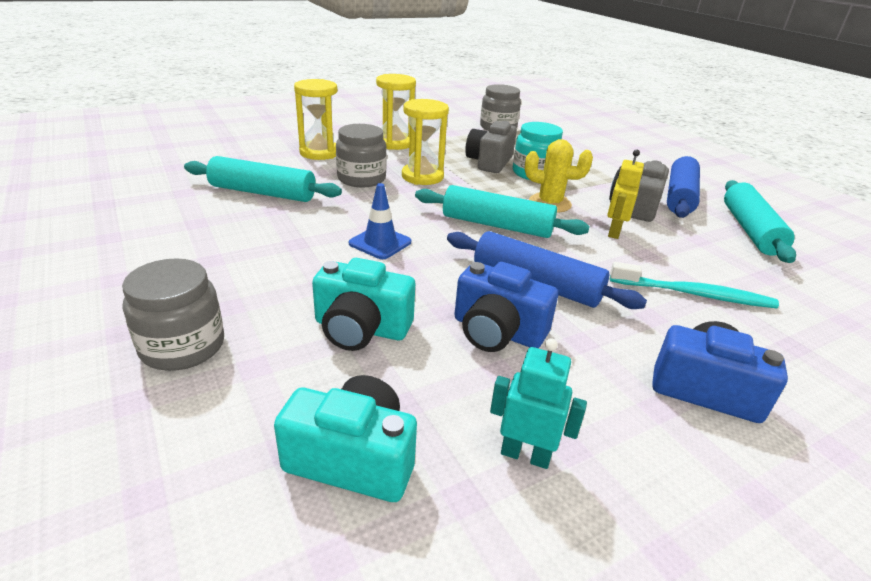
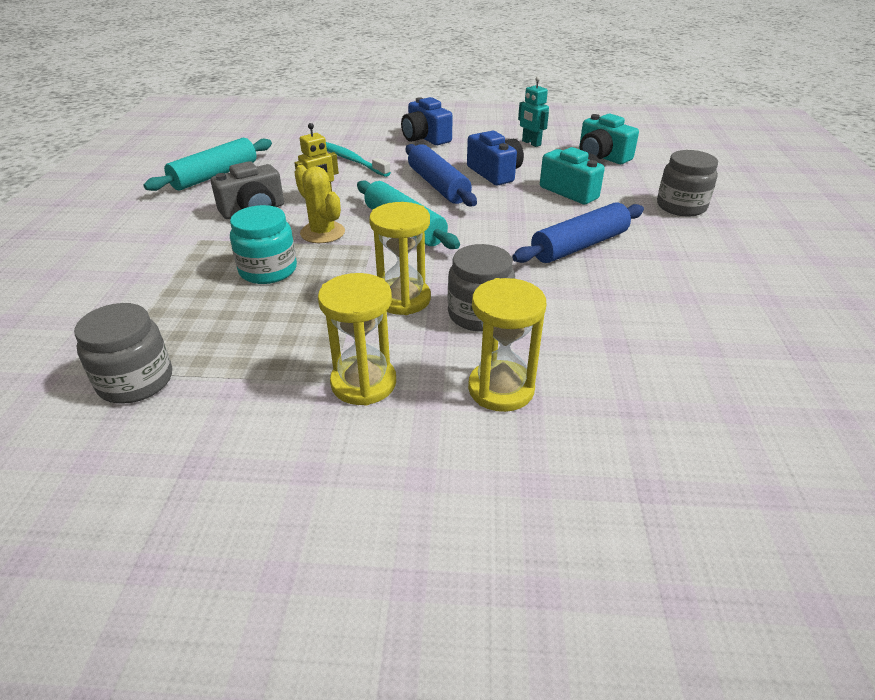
camera: 145 degrees left, 5 degrees up
turquoise rolling pin [184,156,342,202] -> none
blue traffic cone [349,183,411,259] -> none
grey camera [465,121,517,173] -> none
blue rolling pin [667,156,700,218] -> blue rolling pin moved to [512,203,644,263]

